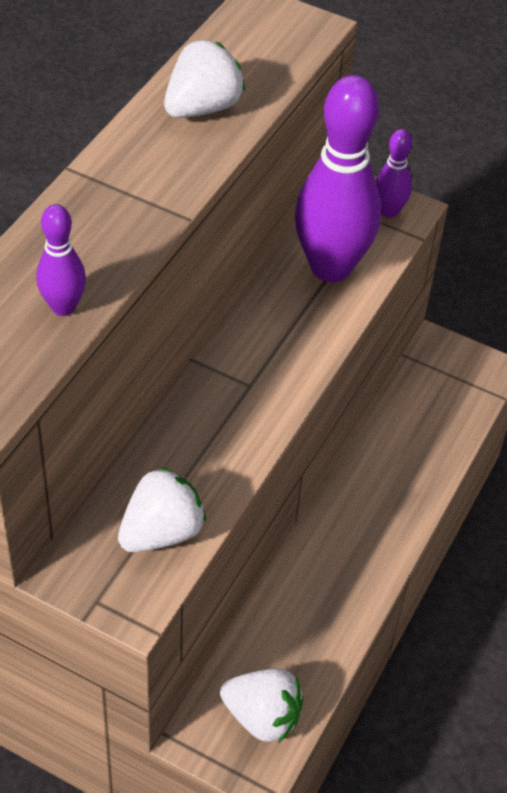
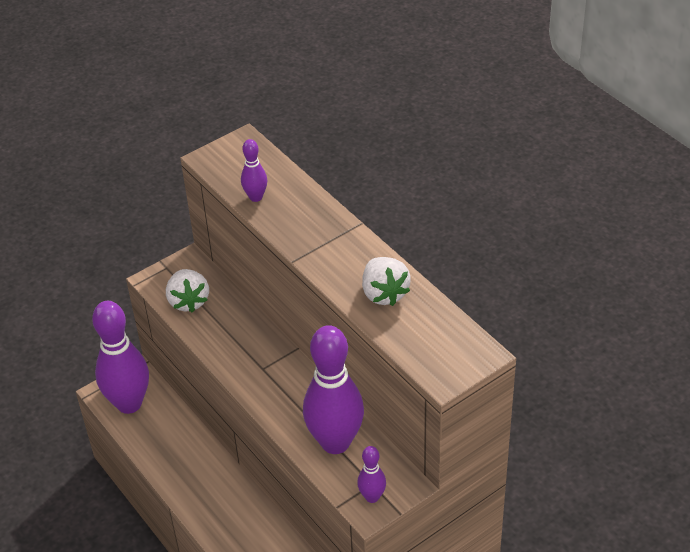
camera: 120 degrees right, 5 degrees down
white strawberry [220,668,304,743] -> purple bowling pin [92,301,149,414]

